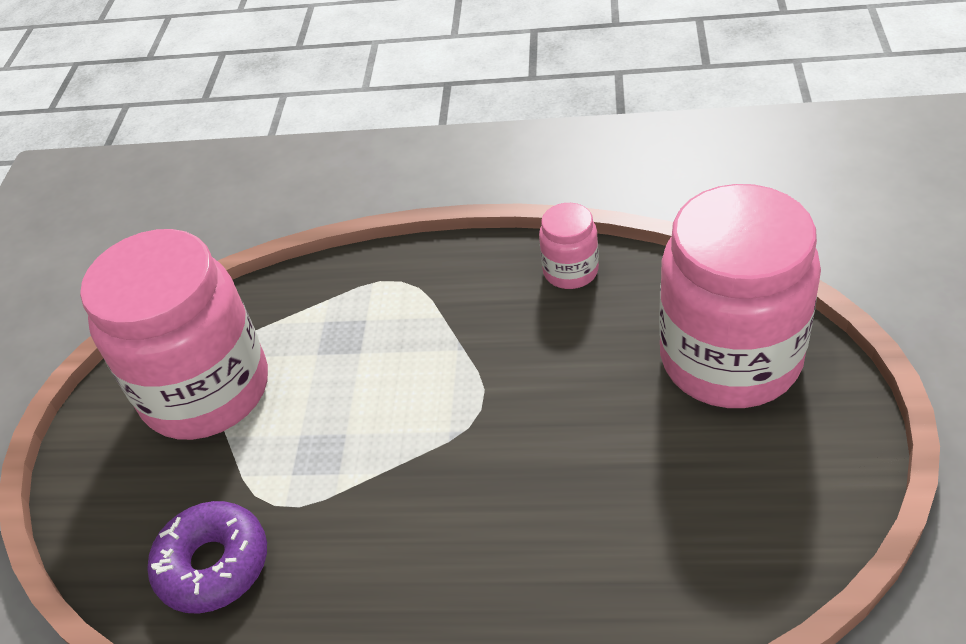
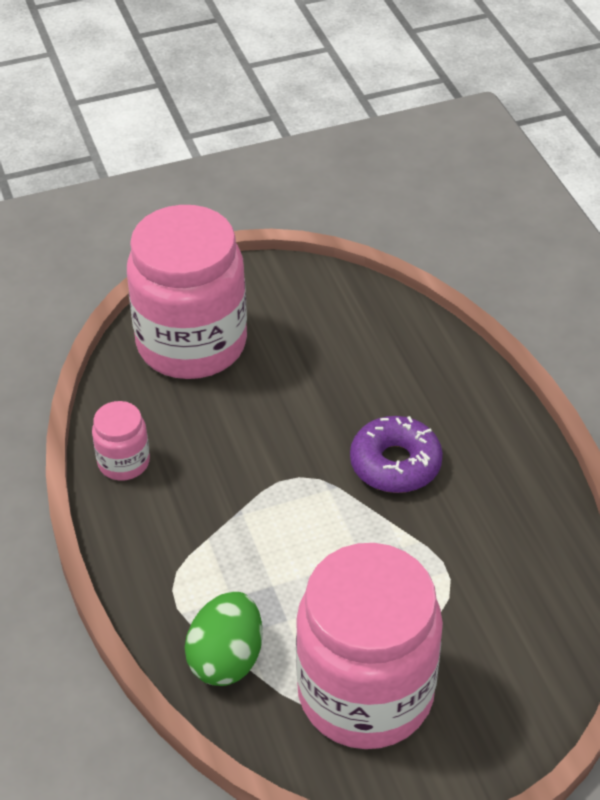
camera: 120 degrees left, 0 degrees up
purple donut [147,501,267,614] -> purple donut moved to [350,416,443,493]
none -> green egg [185,592,262,686]

